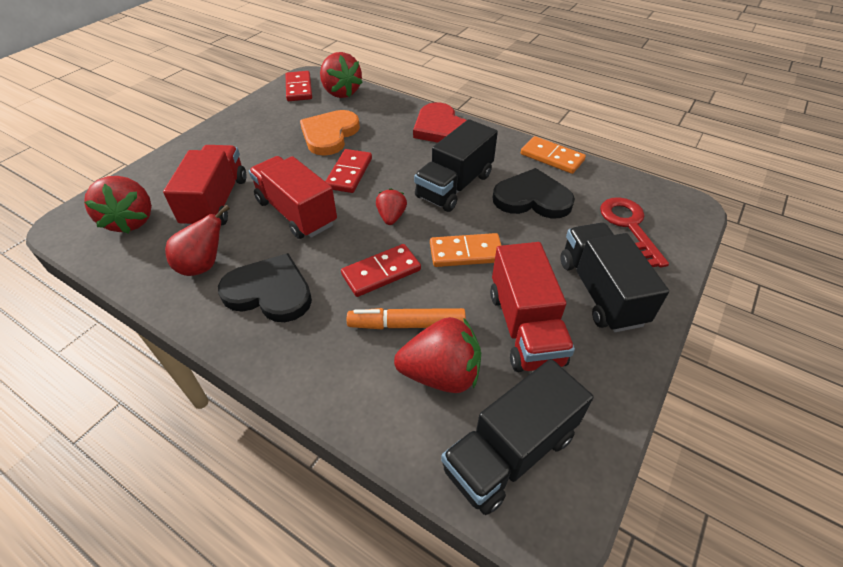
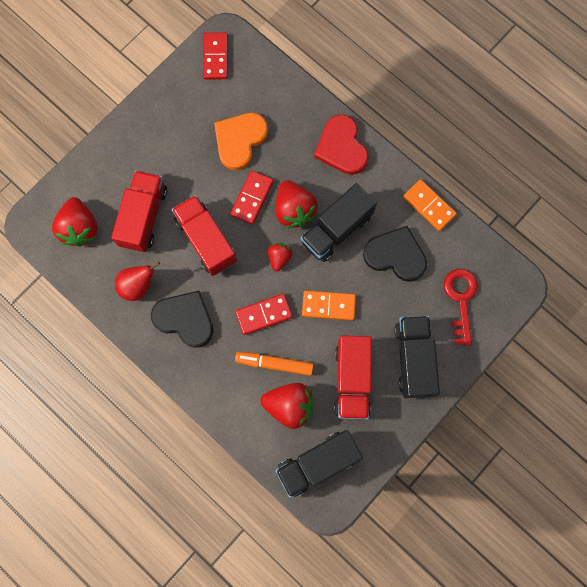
camera: 10 degrees right, 30 degrees up
red strawberry [320,52,363,98] -> red strawberry moved to [275,180,318,228]

